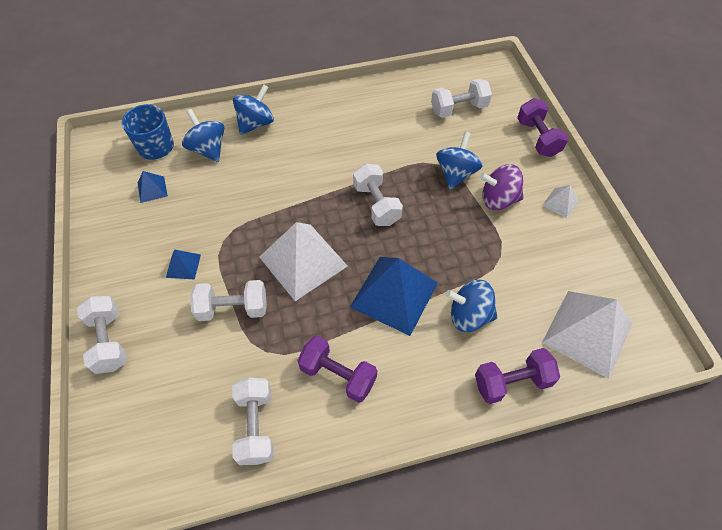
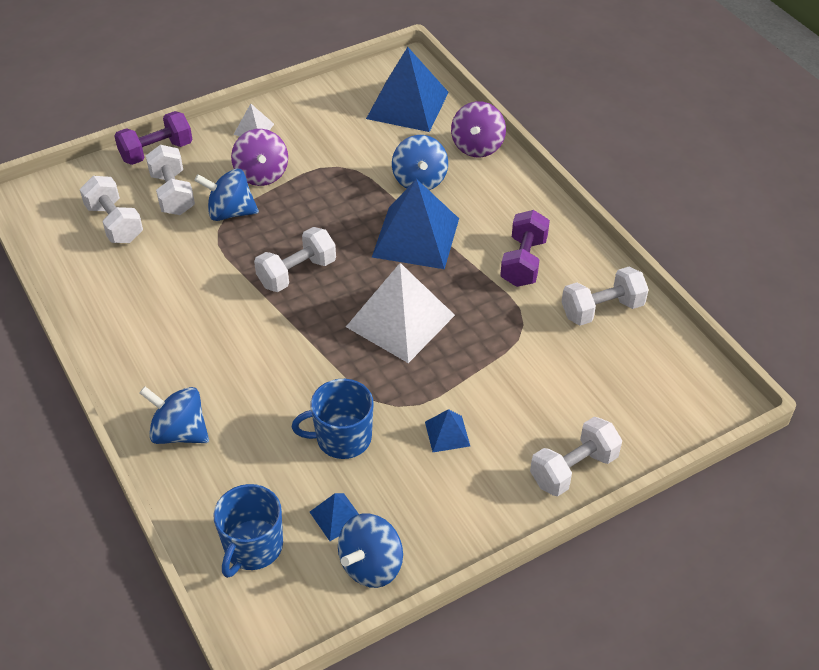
camera: 105 degrees left, 10 degrees down
blue spinning top [182,109,224,162] -> blue spinning top moved to [338,513,403,588]
white dumbbell [190,280,267,321] -> white dumbbell moved to [146,145,195,215]
purple dumbbell [475,348,560,404] -> purple spinning top [451,101,506,157]
white pyramid [542,291,632,379] -> blue pyramid [366,47,449,132]
none -> blue mug [292,379,374,459]

